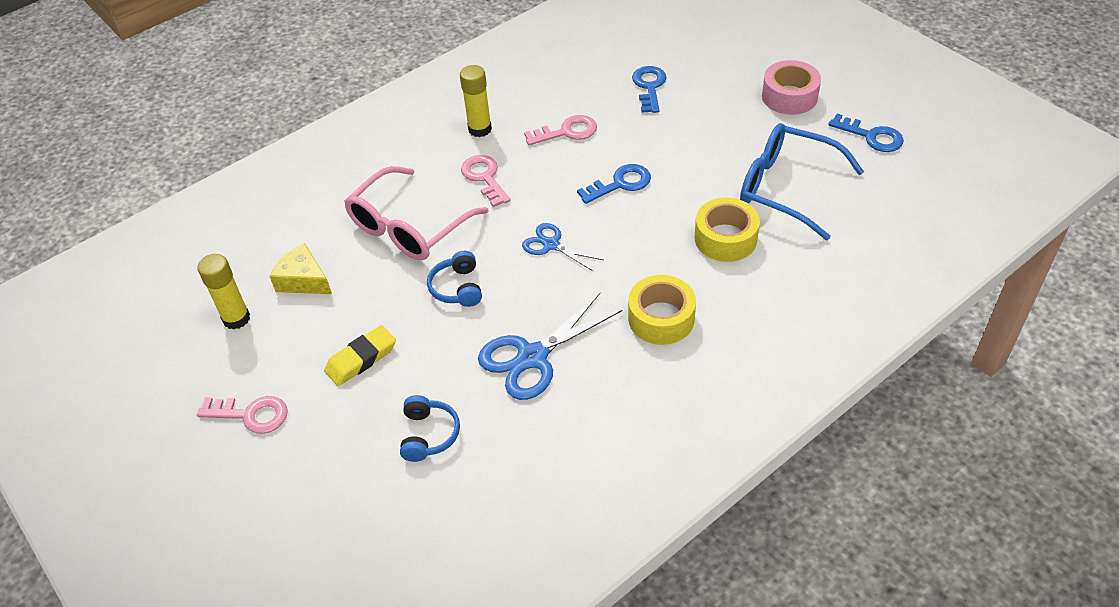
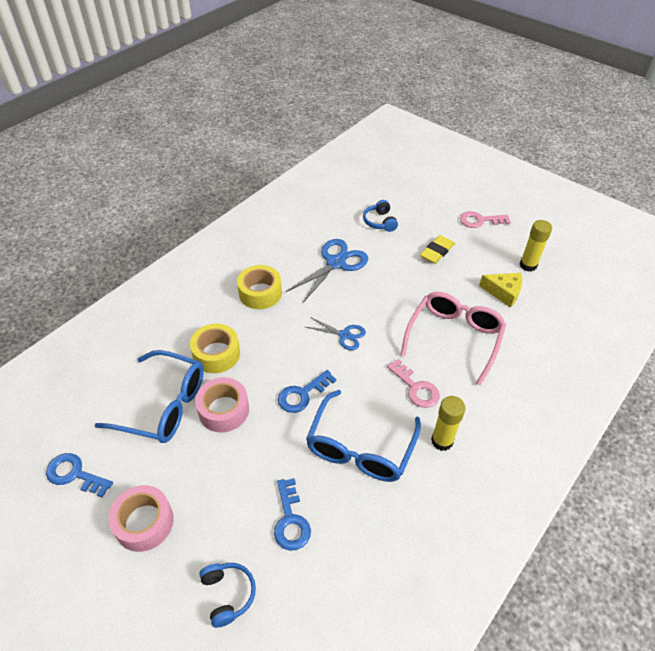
camera: 165 degrees right, 0 degrees up
blue headphones [427,251,482,307] -> blue headphones moved to [199,563,256,628]
pink key [524,115,597,145] -> blue glasses [306,390,421,482]
none -> pink tape [195,377,249,433]

